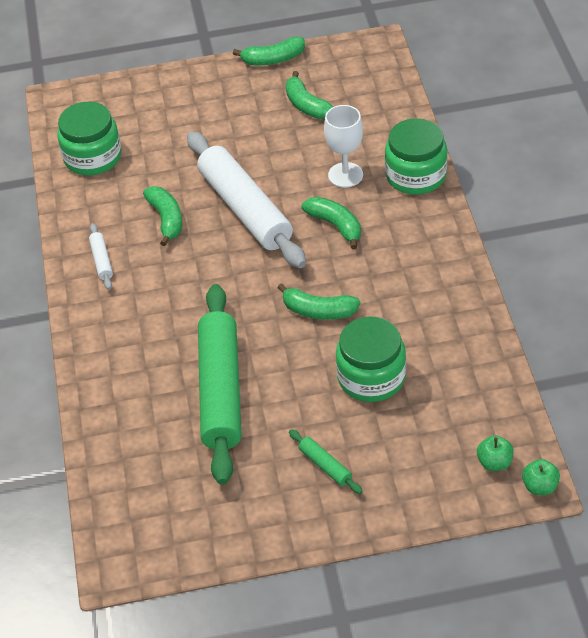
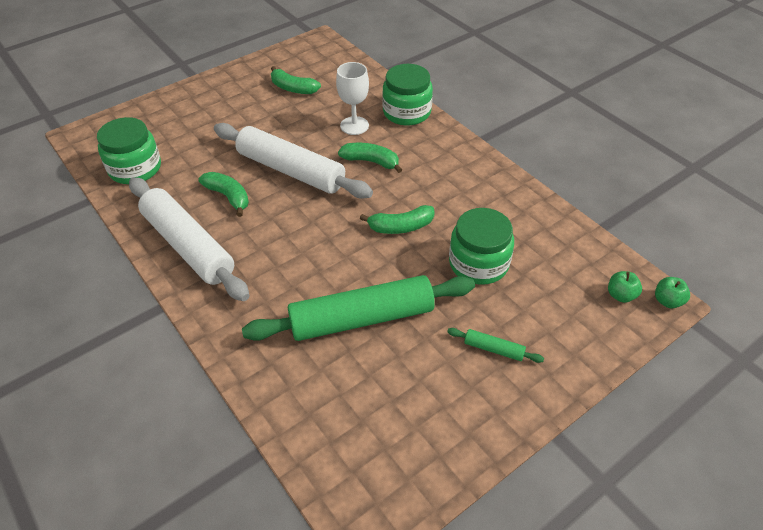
camera: 30 degrees left, 0 degrees up
white rolling pin [89,223,113,290] -> white rolling pin [129,177,250,301], size x2.47
green rolling pin [198,284,241,485] -> green rolling pin turned 75 degrees counterclockwise [242,275,475,341]
green banana [233,36,305,65] -> none

